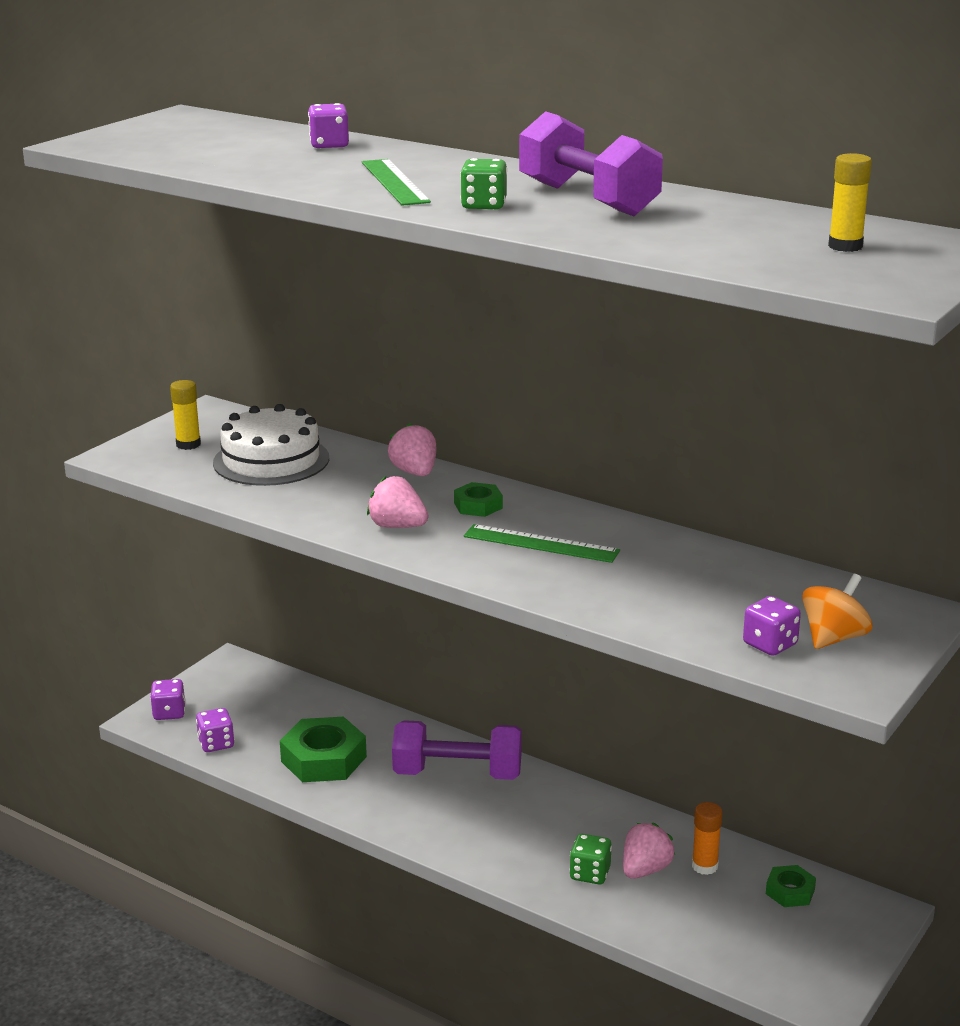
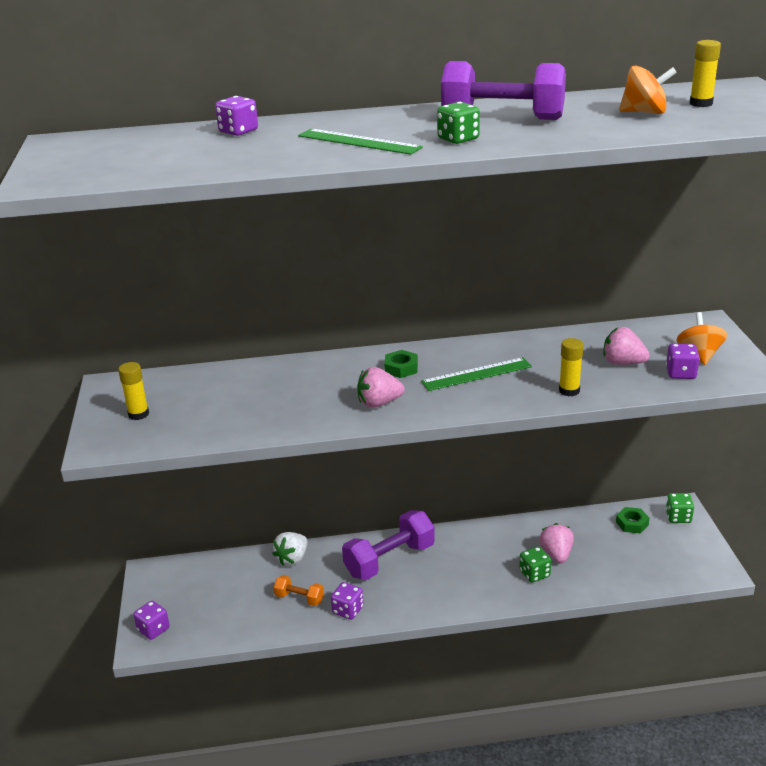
camera: 40 degrees left, 5 degrees up
purple dice [196,708,234,752] -> purple dice moved to [331,582,364,620]
white cake [213,404,329,486] -> none
green nut [280,717,367,782] -> orange dumbbell [274,575,324,606]
pink strawberry [388,423,437,476] -> pink strawberry moved to [603,327,650,365]
orange glue stick [692,802,722,875] -> none
none -> white strawberry [272,532,307,566]
none -> yellow glue stick [559,338,584,396]
none -> orange spinning top [619,65,677,114]
none -> green dice [666,493,694,523]

